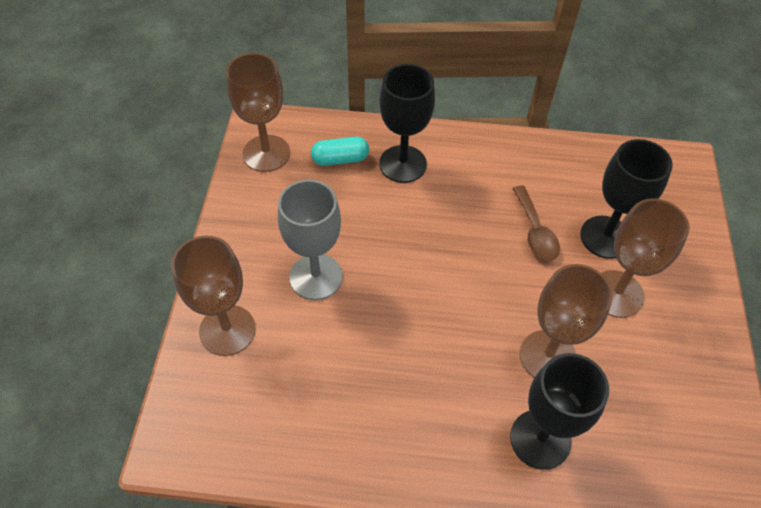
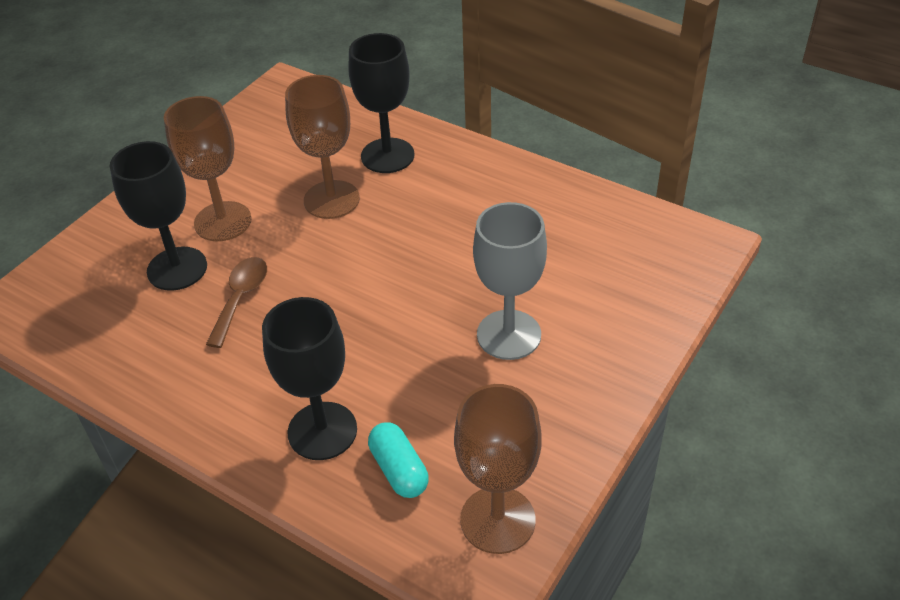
camera: 150 degrees left, 10 degrees down
brown goblet [171,236,256,356] -> none
turquoise capsule [311,137,369,166] -> turquoise capsule turned 45 degrees clockwise [368,422,429,498]

